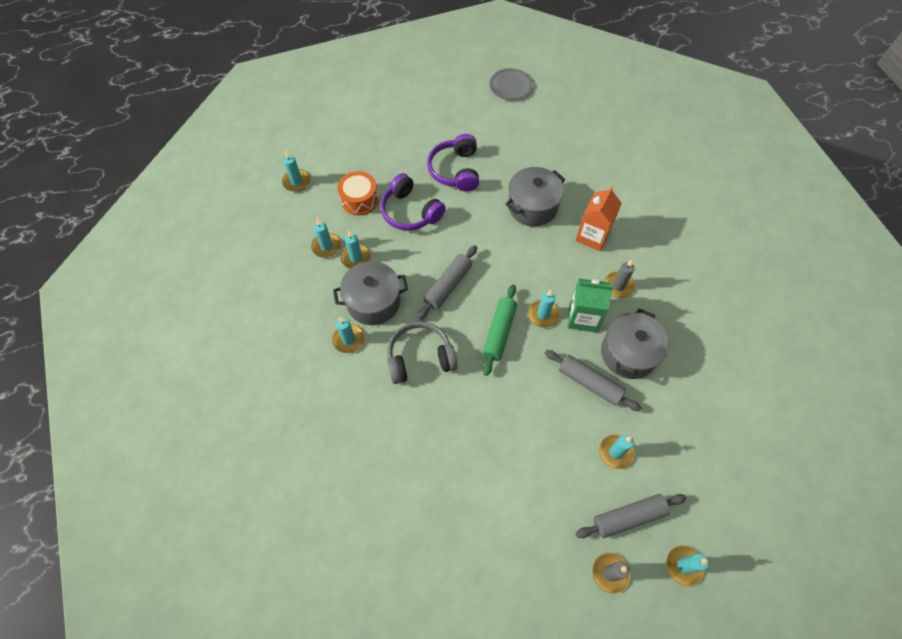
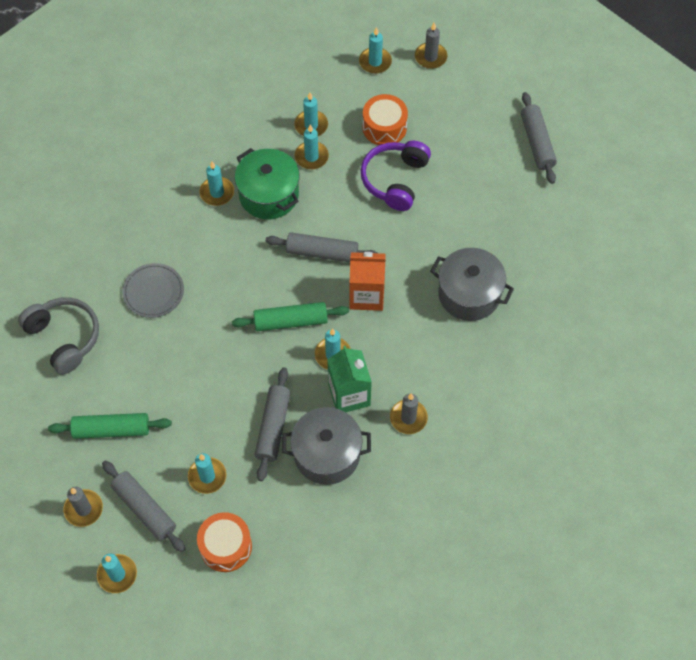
camera: 65 degrees right, 0 degrees up
grey pot [333,261,408,325] -> green pot [235,148,300,219]
grey headphones [387,321,458,384] -> grey headphones moved to [18,297,99,375]
purple headphones [427,134,479,192] -> none
grey plate [489,68,533,100] -> grey plate moved to [122,263,184,318]
orange carton [575,187,622,251] -> orange carton moved to [349,252,386,311]
none -> green rolling pin [48,413,172,439]
none -> orange drum [197,512,252,572]
none -> grey candle [415,23,448,69]
none -> grey rolling pin [521,92,557,184]

